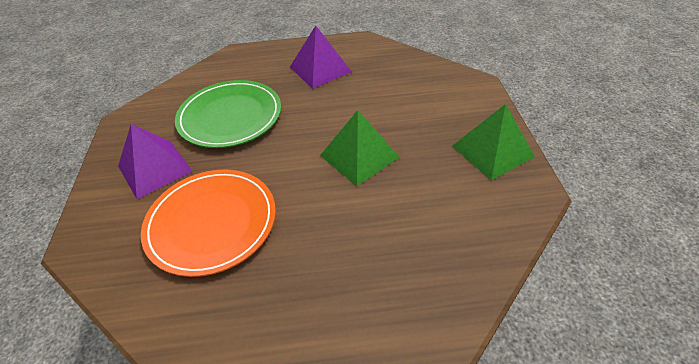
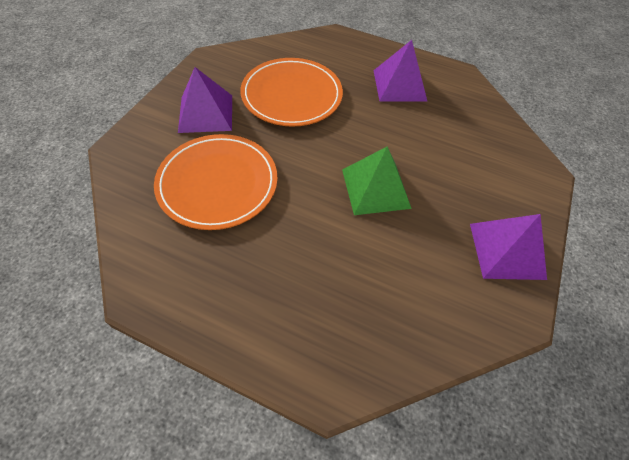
camera: 25 degrees right, 10 degrees up
green plate [175,80,281,148] -> orange plate [240,58,343,127]
green pyramid [452,104,535,180] -> purple pyramid [470,214,547,280]

